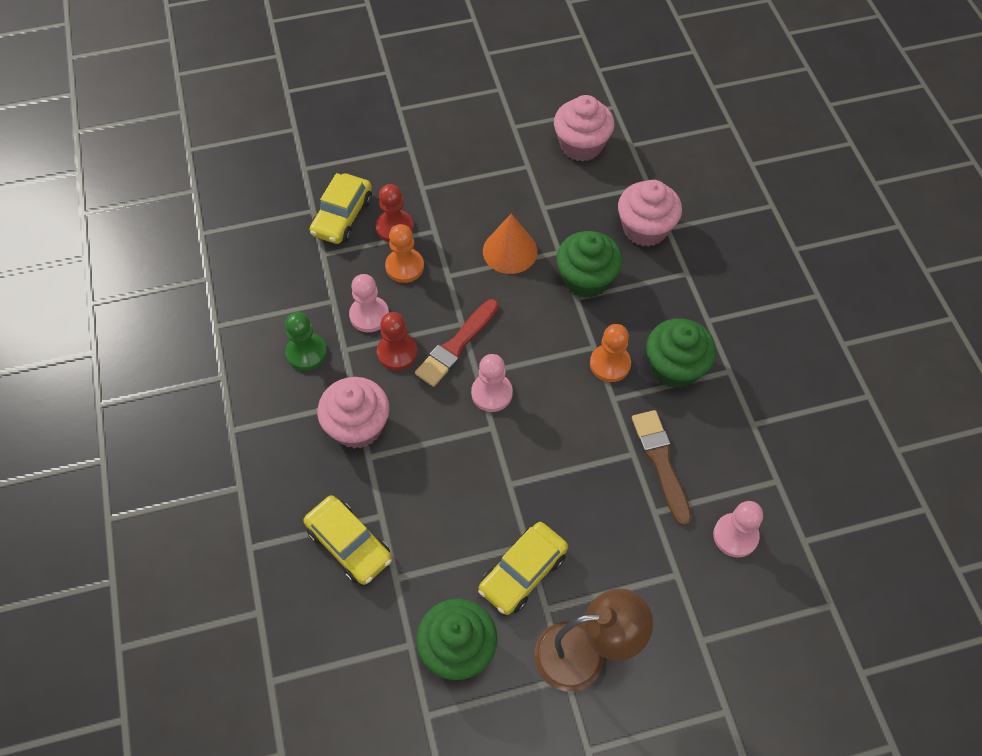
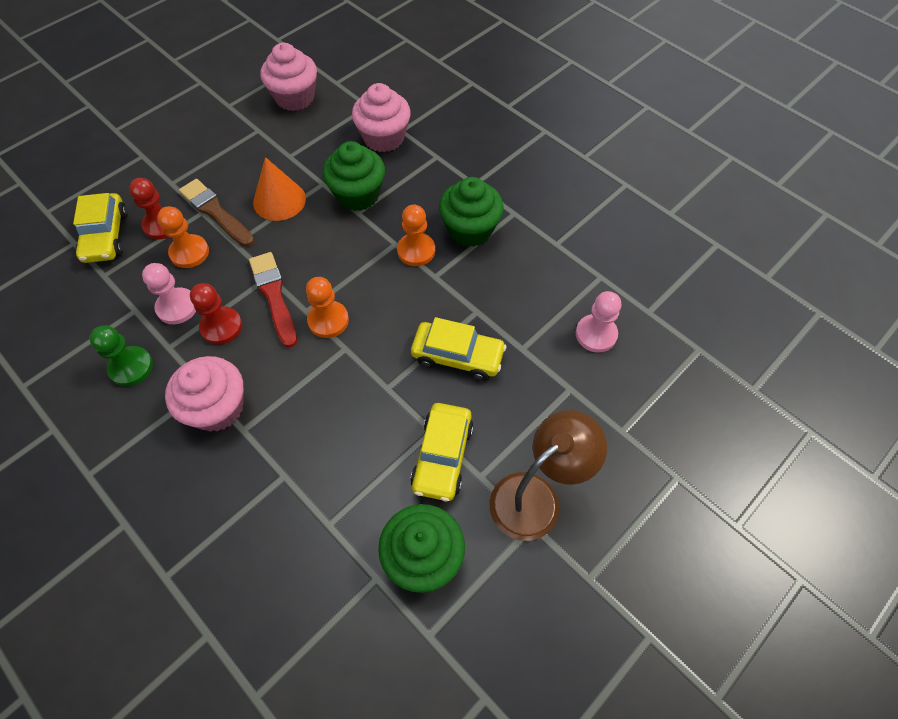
camera: 30 degrees left, 0 degrees up
yellow car [303,495,392,585] -> yellow car moved to [411,317,506,381]
red brush [415,299,499,387] -> red brush turned 150 degrees clockwise [249,252,297,348]
pink pawn [471,354,513,412] -> orange pawn [306,277,349,338]
brown brush [632,410,692,526] -> brown brush moved to [179,179,254,247]

